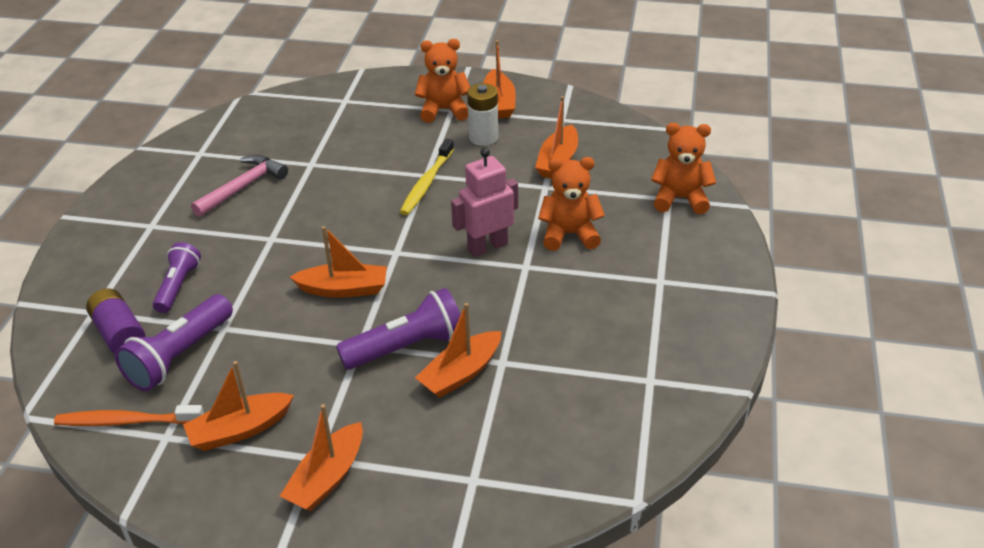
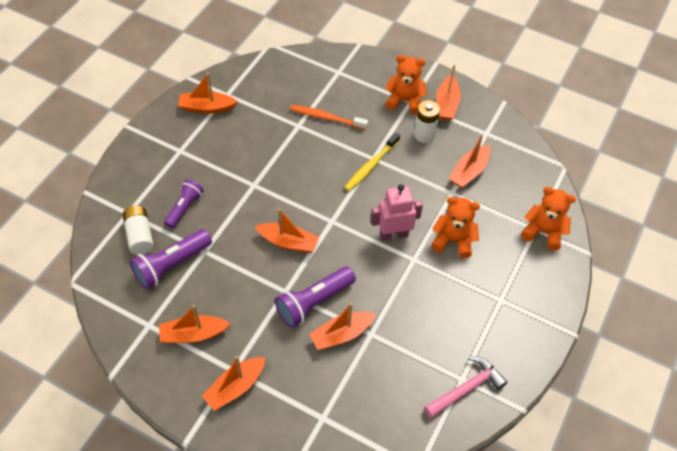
camera: 15 degrees right, 15 degrees up
orange toothbrush [54,405,204,426] -> orange toothbrush moved to [290,105,368,130]
purple battery [86,289,145,354] -> white battery [123,206,154,255]
pink hammer [191,155,288,217] -> pink hammer moved to [424,356,507,418]
purple flashlight [336,288,461,370] -> purple flashlight turned 150 degrees clockwise [275,266,356,328]
none -> orange boat [178,73,238,114]

